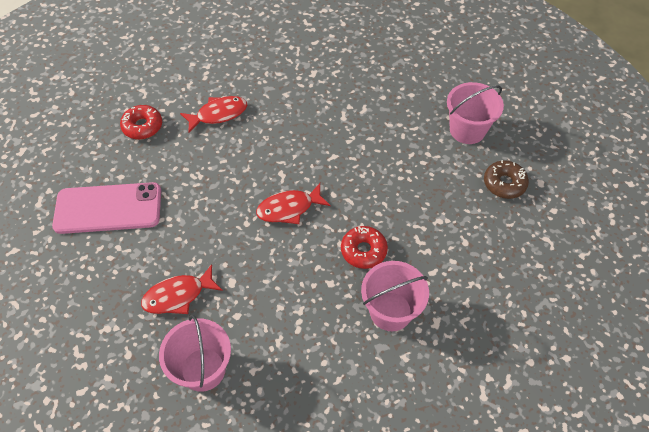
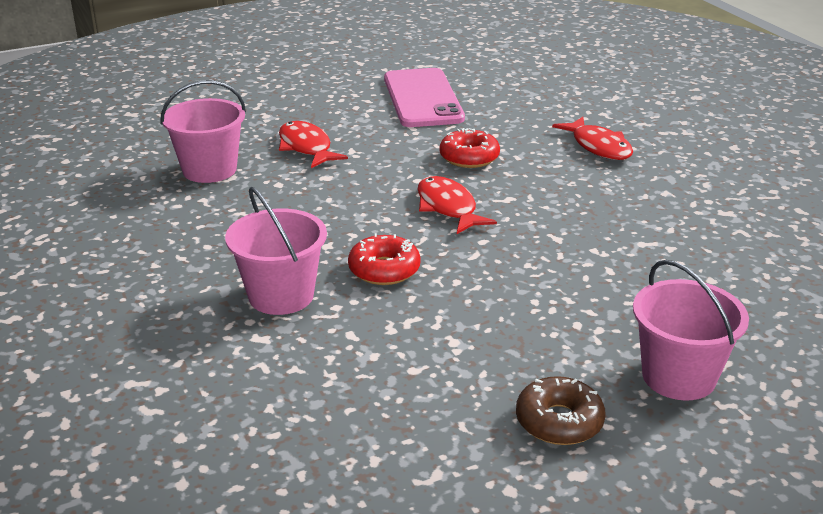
camera: 85 degrees right, 25 degrees down
red donut [120,105,162,140] -> red donut moved to [439,128,500,168]

